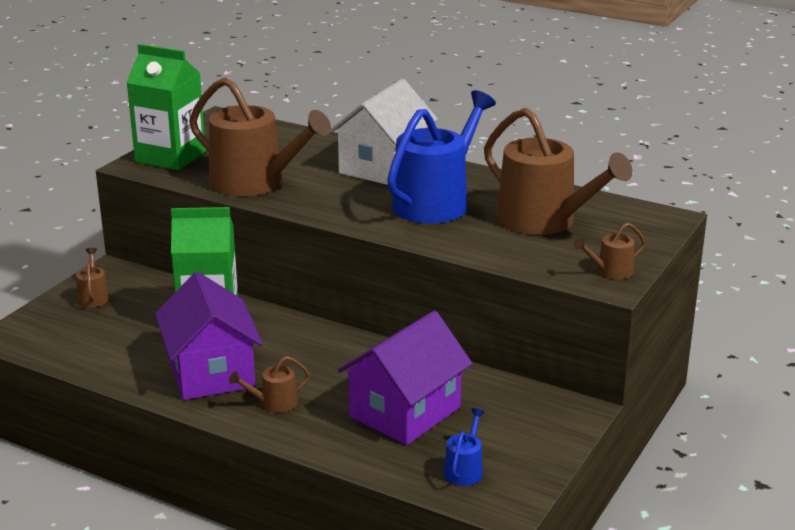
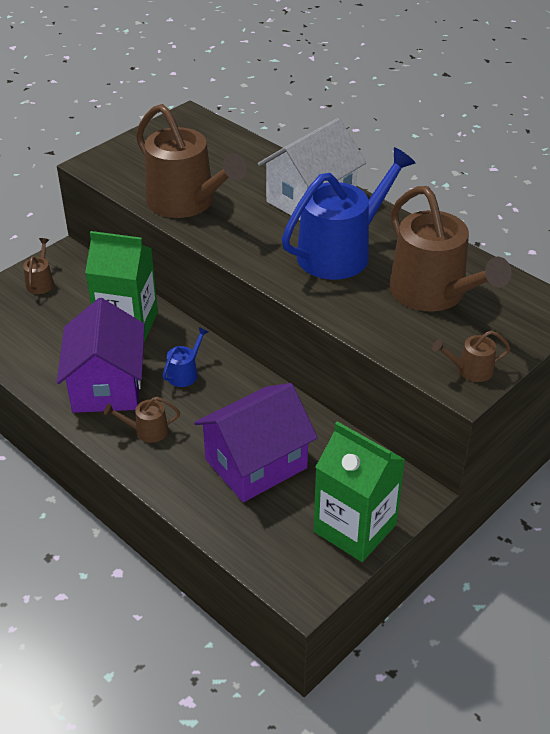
camera: 15 degrees right, 15 degrees up
green carton [126,44,206,170] -> green carton moved to [314,421,405,562]
blue watering can [444,408,485,486] -> blue watering can moved to [163,327,208,387]

